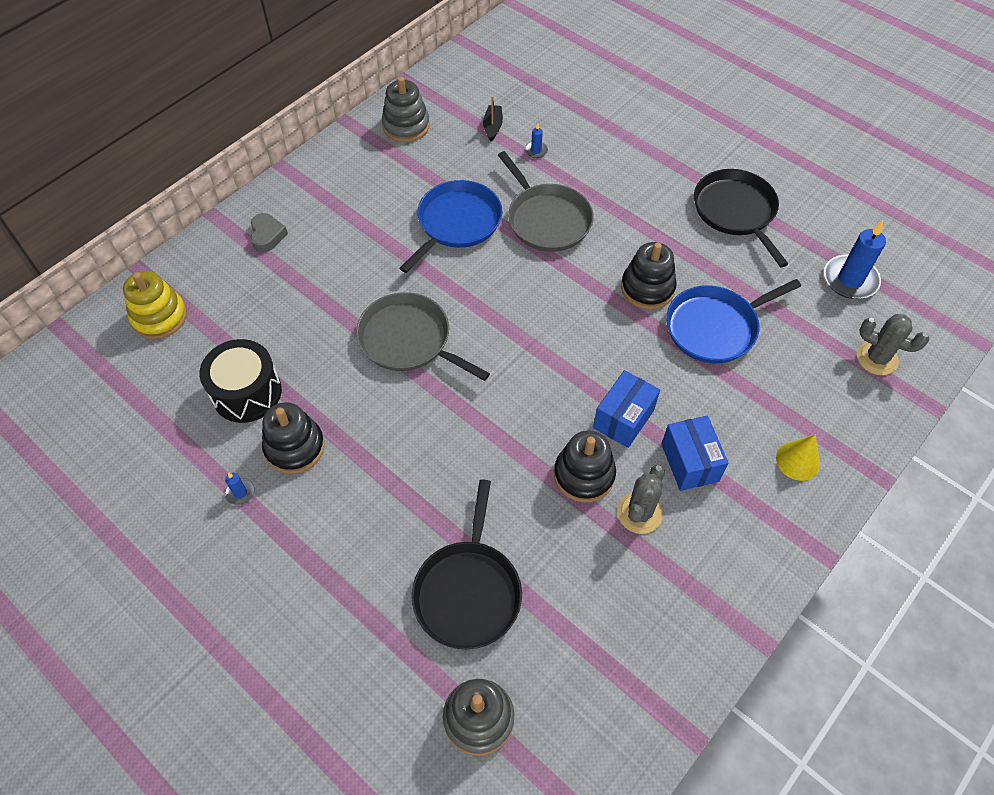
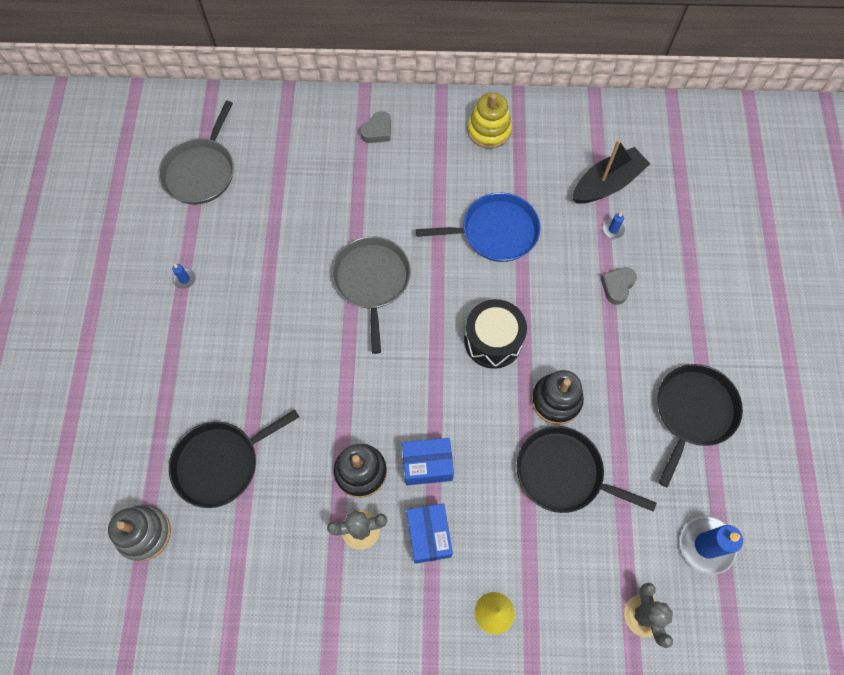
camera: 50 degrees right, 10 degrees up
yellow stacking toy [123,271,187,339] -> yellow stacking toy moved to [467,92,512,149]
black drum [199,339,282,423] -> black drum moved to [464,299,527,369]
black stacking toy [262,402,325,474] -> none
grey stacking toy [382,77,430,142] -> none
black boat [483,96,503,141] -> black boat [572,140,650,204], size x1.98
grey pan [498,151,594,252] -> grey pan moved to [158,101,234,204]
blue box [661,416,728,491] -> blue box turned 45 degrees counterclockwise [407,503,453,564]
blue pan [666,279,801,363] -> black pan [517,426,656,513]
none -> grey heart [600,267,637,305]

